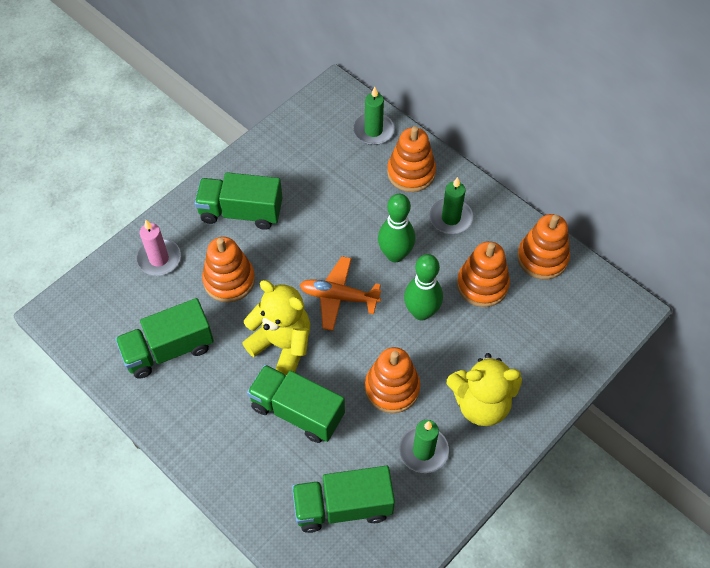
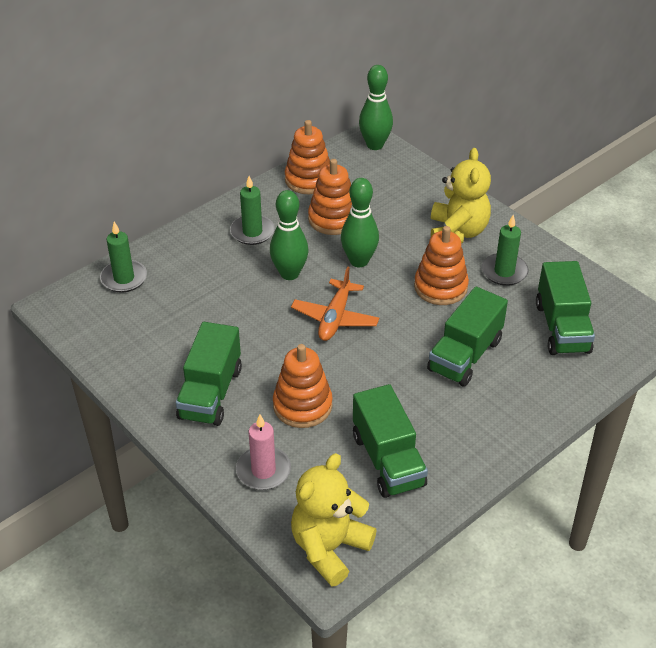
camera: 85 degrees left, 15 degrees down
yellow teddy bear [242,280,310,375] -> yellow teddy bear moved to [291,453,377,587]
orange stacking toy [387,126,436,192] -> none
none -> green bowling pin [359,65,393,150]

